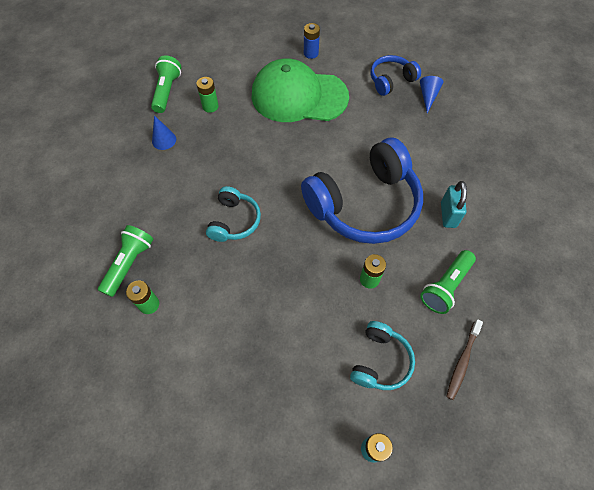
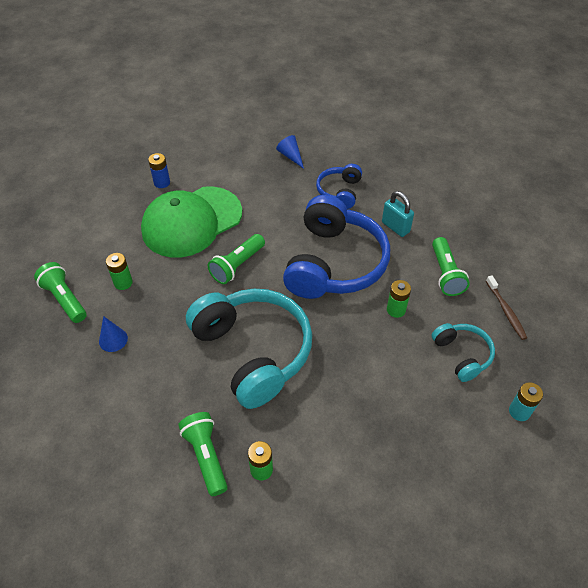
camera: 45 degrees left, 10 degrees down
turquoise headphones [206,186,261,242] -> turquoise headphones [186,289,312,409], size x2.02
blue headphones [371,55,421,96] -> blue headphones moved to [316,164,362,209]
none -> green flashlight [208,234,265,284]

